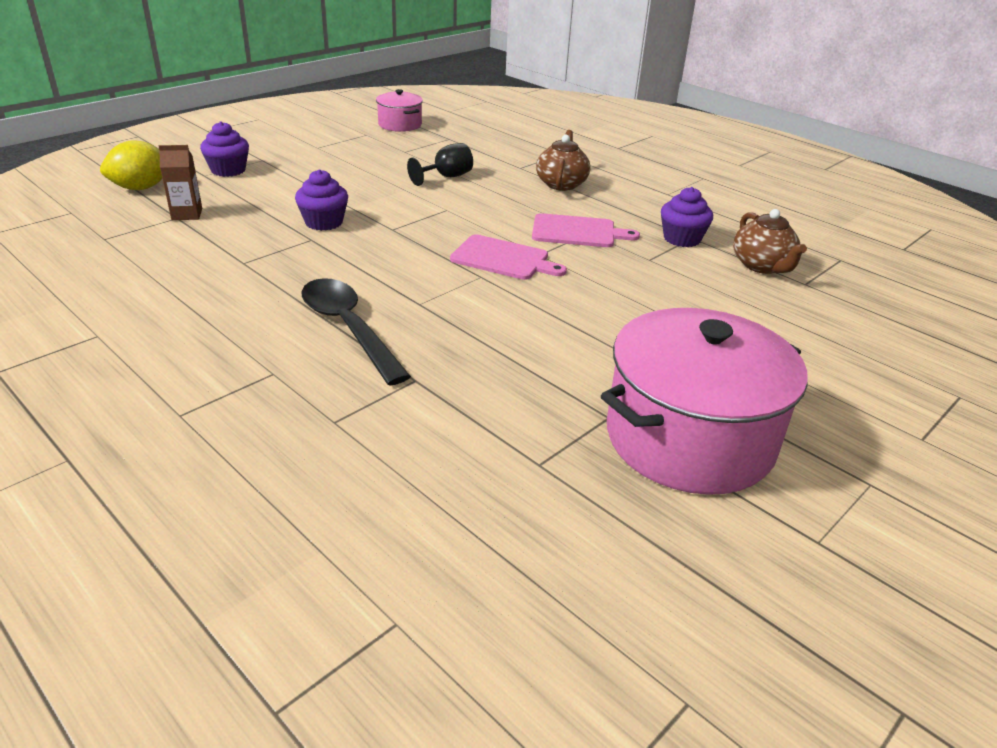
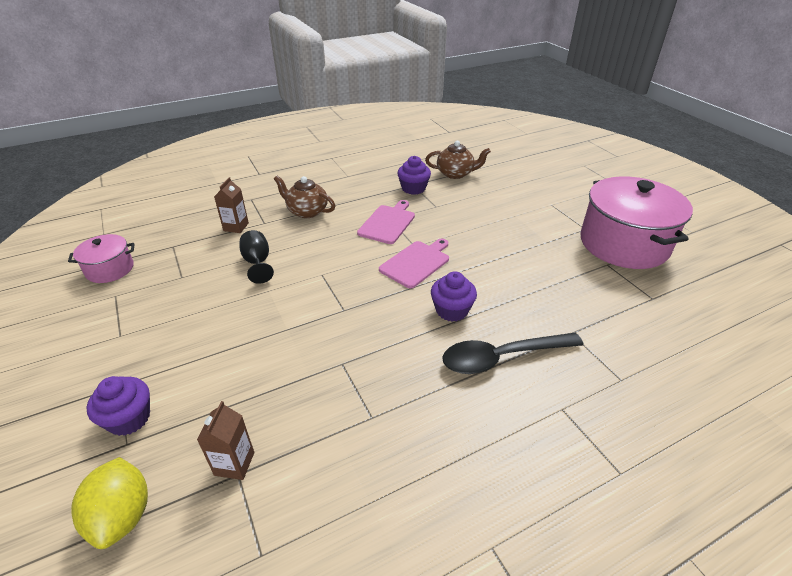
camera: 70 degrees left, 5 degrees up
purple cupcake [295,169,348,231] -> purple cupcake moved to [431,271,477,322]
none -> brown carton [214,177,249,233]

